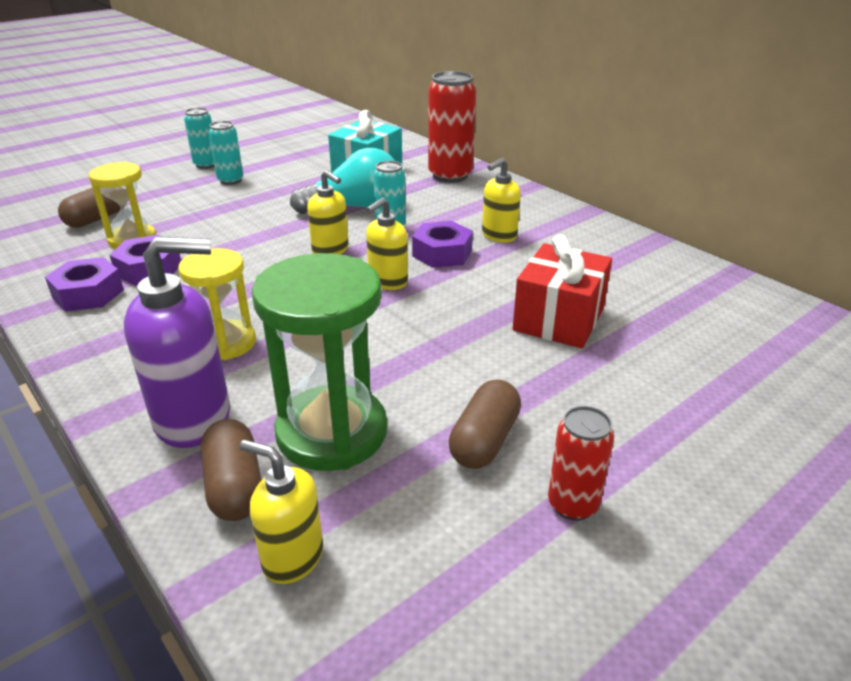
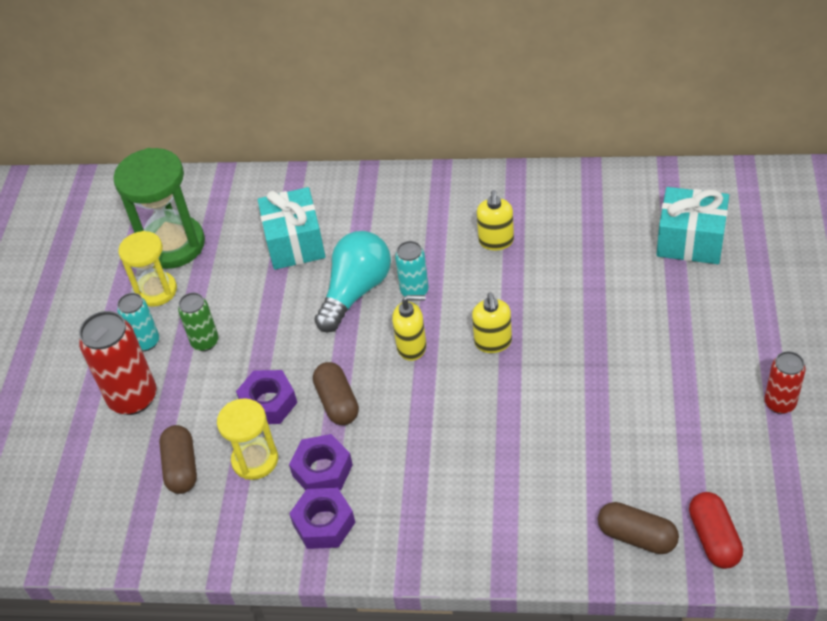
camera: 40 degrees left, 15 degrees up
purple soap dispenser [124,237,230,448] -> none
yellow hourglass [178,248,256,360] -> yellow hourglass moved to [118,231,177,307]
turquoise can [209,121,243,185] -> green can [178,293,219,351]
yellow soap dispenser [240,440,323,584] -> red capsule [689,492,743,569]
green hourglass [252,253,387,471] -> green hourglass moved to [113,148,205,269]
purple nut [412,221,473,268] -> purple nut moved to [236,370,297,424]
red can [428,71,476,183] -> red can moved to [79,311,157,415]
brown capsule [449,379,521,469] -> brown capsule moved to [313,362,359,425]
red gift [513,234,612,348] -> none
none -> turquoise gift [657,187,729,264]

